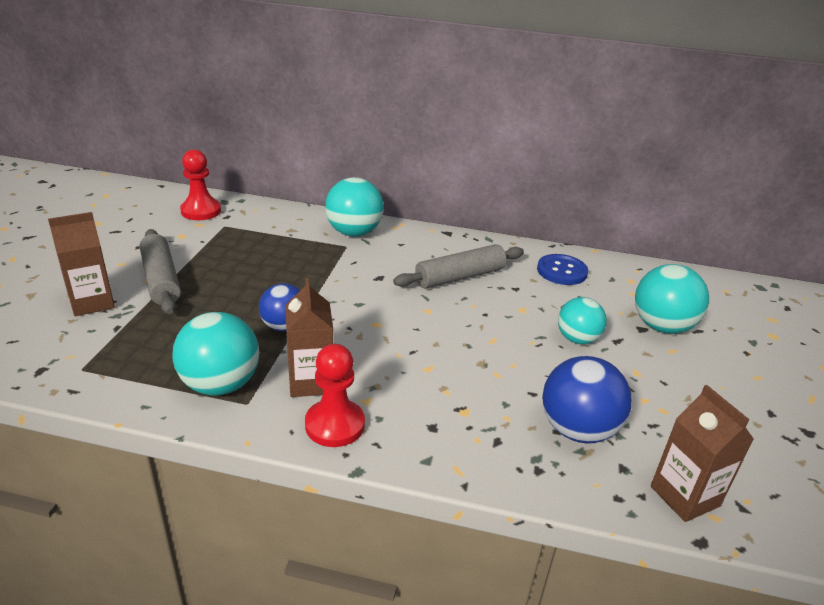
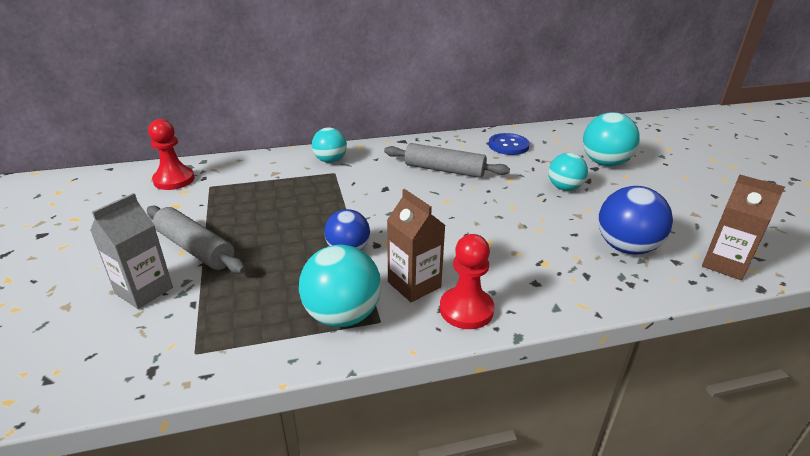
camera: 25 degrees left, 0 degrees up
brown carton [48,212,115,316] -> grey carton [90,193,173,309]
turquoise ball [325,177,384,236] -> turquoise ball [312,127,347,163], size x0.66
grey rolling pin [393,244,524,289] -> grey rolling pin turned 75 degrees clockwise [384,143,510,178]

